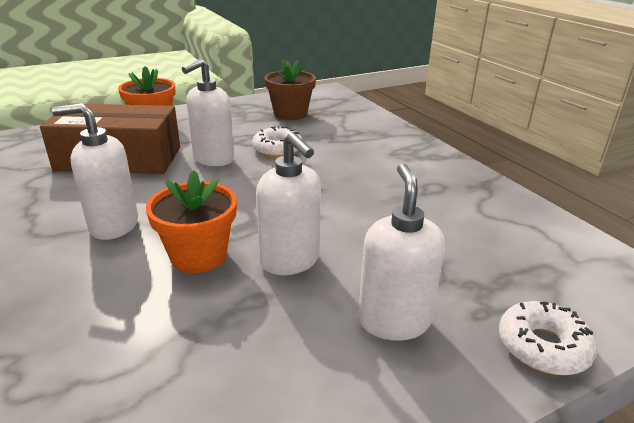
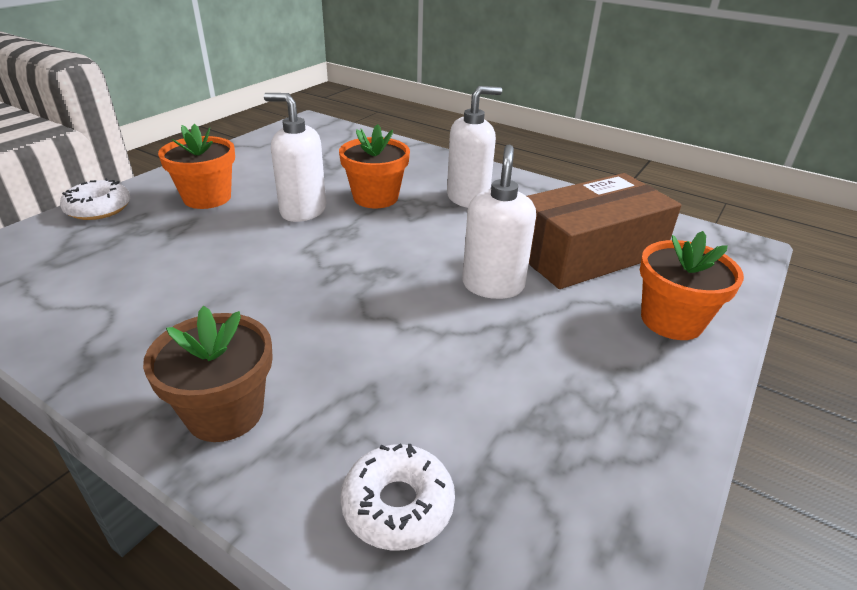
camera: 150 degrees right, 5 degrees up
white donut [252,126,302,158] -> white donut moved to [340,443,455,551]
brown flower pot [265,60,316,120] -> brown flower pot moved to [143,306,273,442]
white soap dispenser [358,164,445,341] -> orange flower pot [158,124,235,209]

